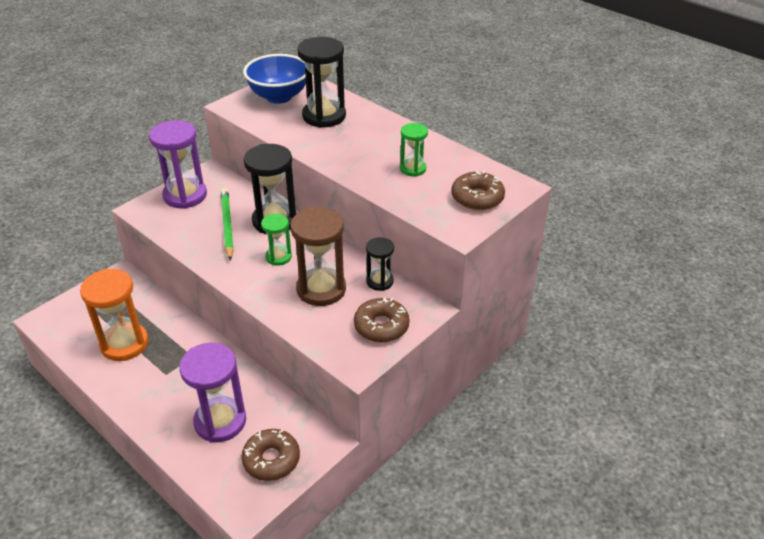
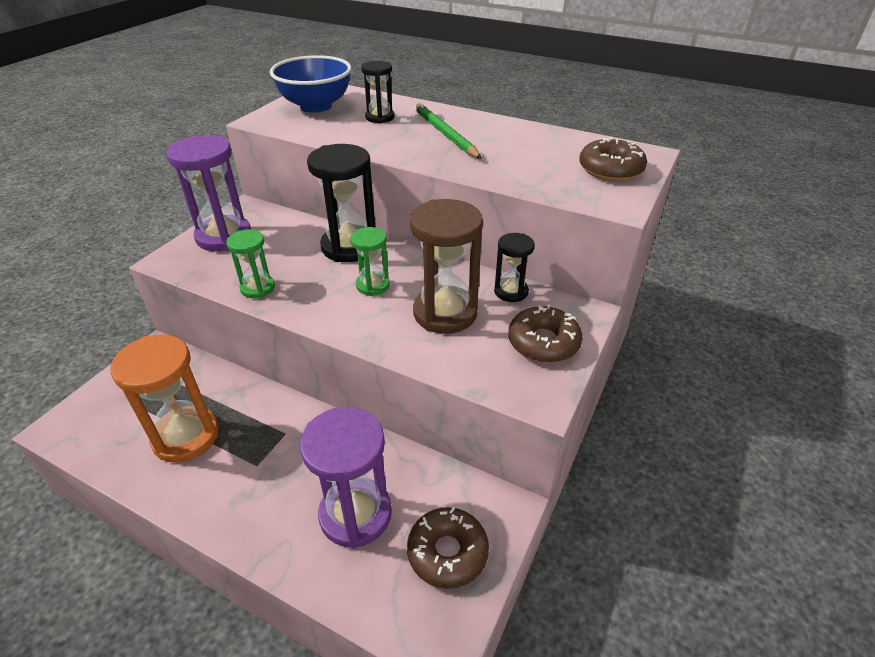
camera: 15 degrees left, 0 degrees up
green pencil [221,188,234,261] -> green pencil moved to [415,103,482,159]
black hourglass [297,37,346,128] -> black hourglass [361,61,395,124], size x0.56
green hourglass [400,123,428,177] -> green hourglass moved to [226,229,275,298]

